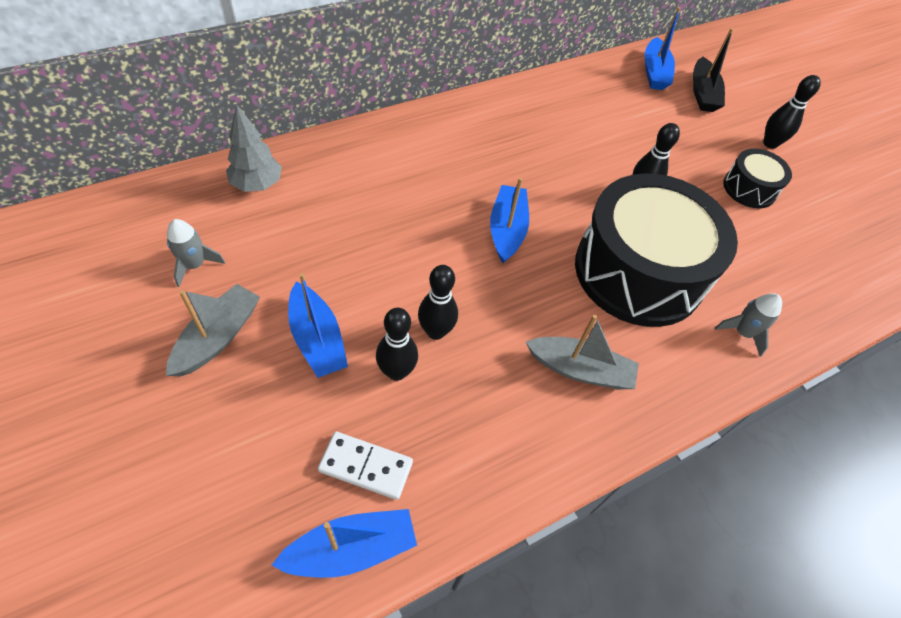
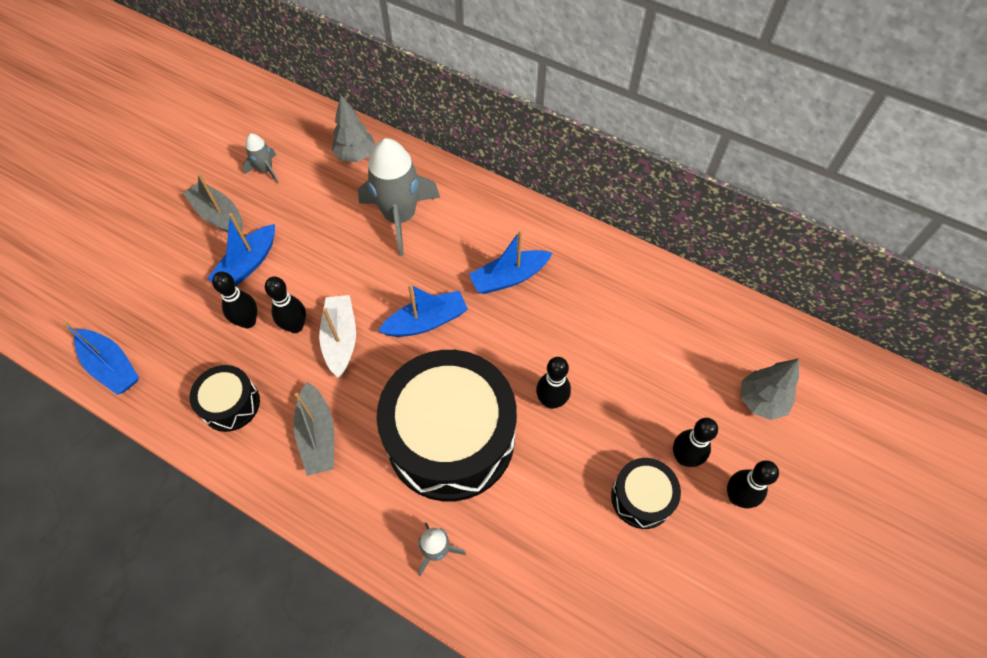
camera: 65 degrees right, 5 degrees up
grey boat [166,284,260,377] -> grey boat turned 135 degrees counterclockwise [183,173,243,235]
white domino [318,432,413,500] -> none
blue boat [645,7,680,90] -> blue boat moved to [469,230,552,294]
black boat [693,28,733,112] -> grey tree [741,358,799,420]
none -> black drum [190,365,260,432]
none -> white boat [319,295,356,377]
none -> grey rocket [358,138,440,256]
none -> black bowling pin [673,418,718,467]

